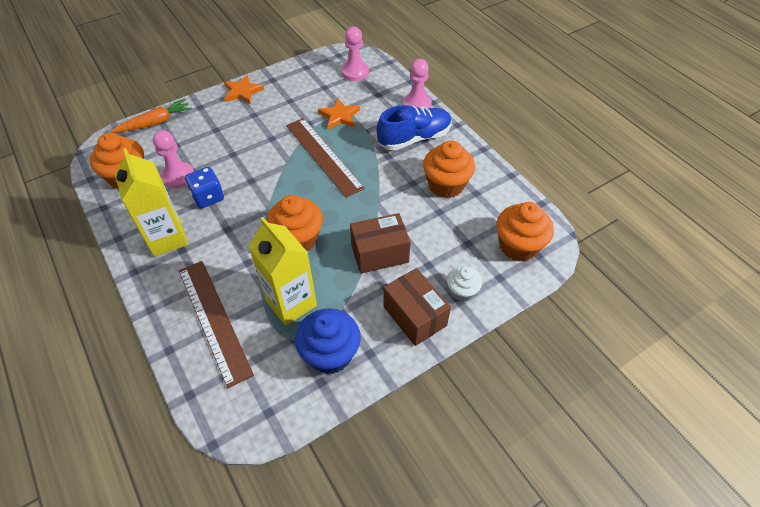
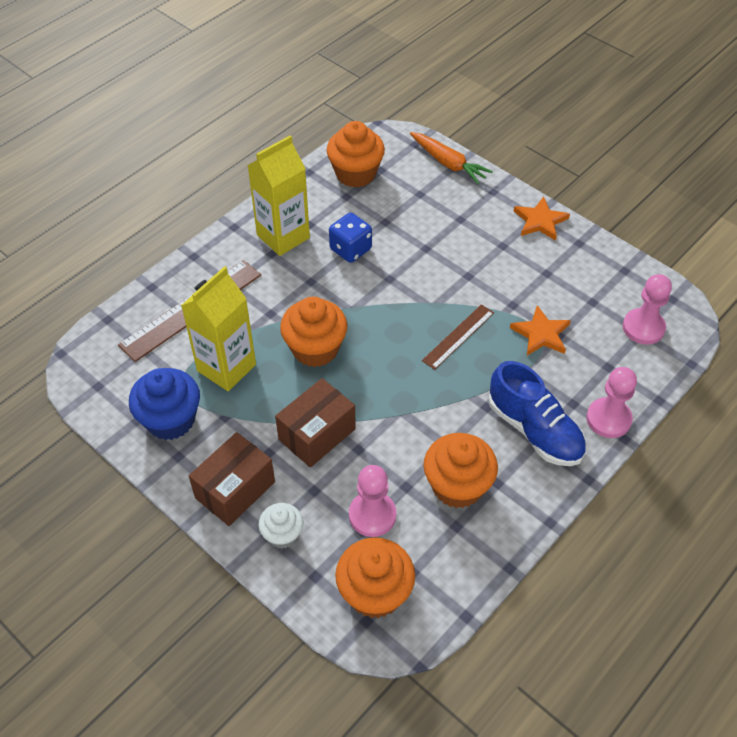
camera: 75 degrees right, 0 degrees up
pink pawn [153,130,194,189] -> pink pawn moved to [349,465,396,537]
brown ruler [286,118,365,198] -> brown ruler [422,304,494,370], size x0.59
brown box [350,213,411,274] -> brown box turned 75 degrees clockwise [275,378,356,467]

